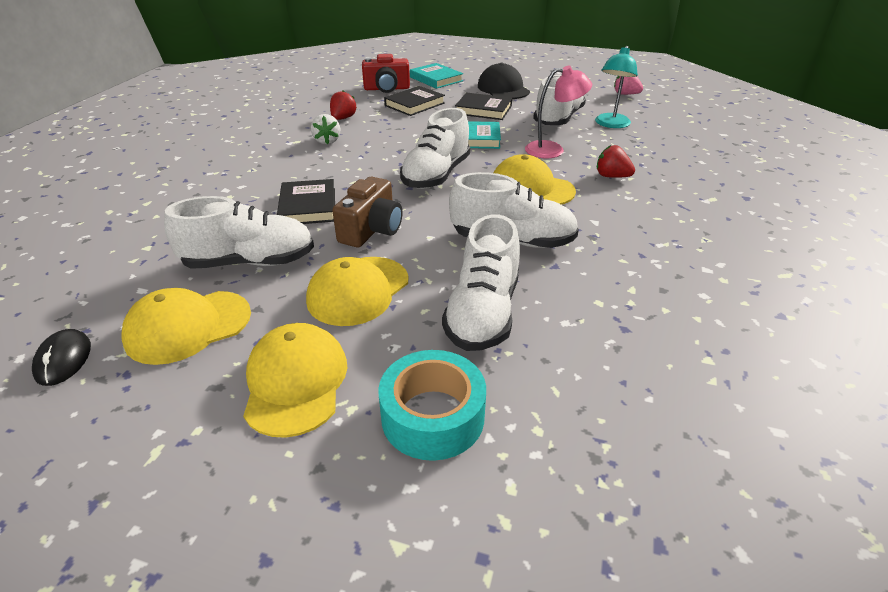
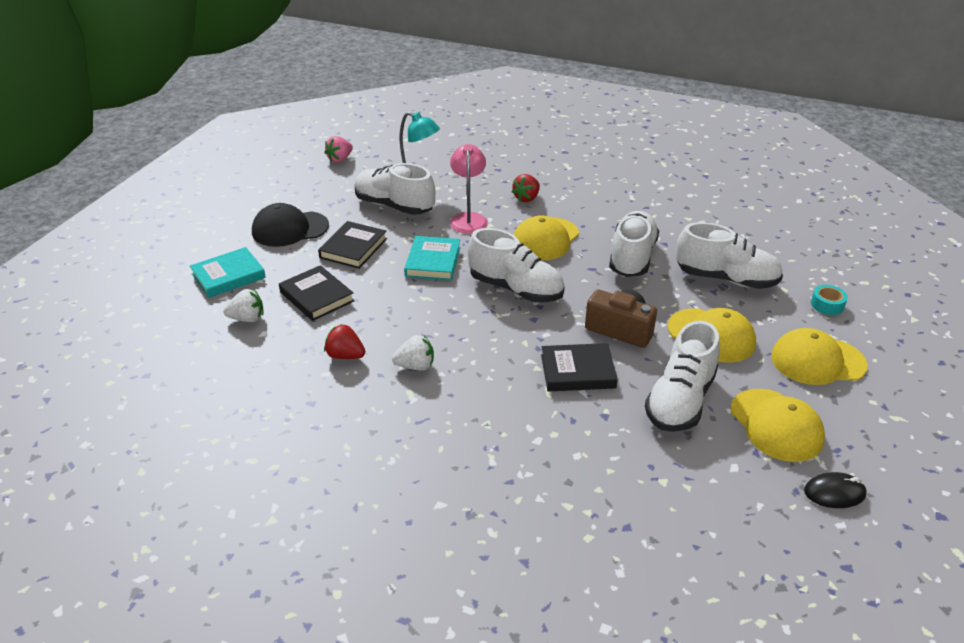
camera: 85 degrees left, 0 degrees up
white shoe [164,196,314,269] -> white shoe turned 150 degrees counterclockwise [645,321,720,432]
red camera [362,54,410,93] -> white strawberry [223,289,264,322]
turquoise tape [378,350,486,461] -> turquoise tape [811,285,848,315], size x0.52

